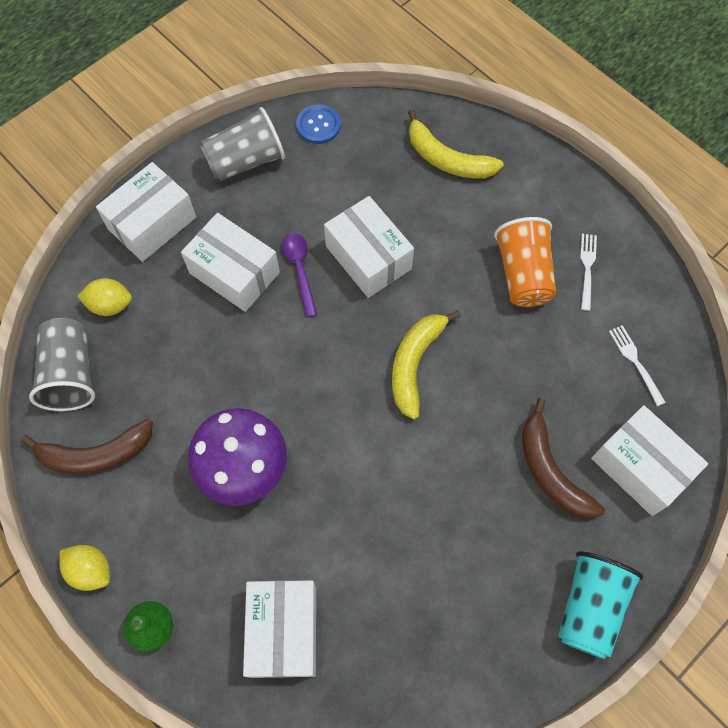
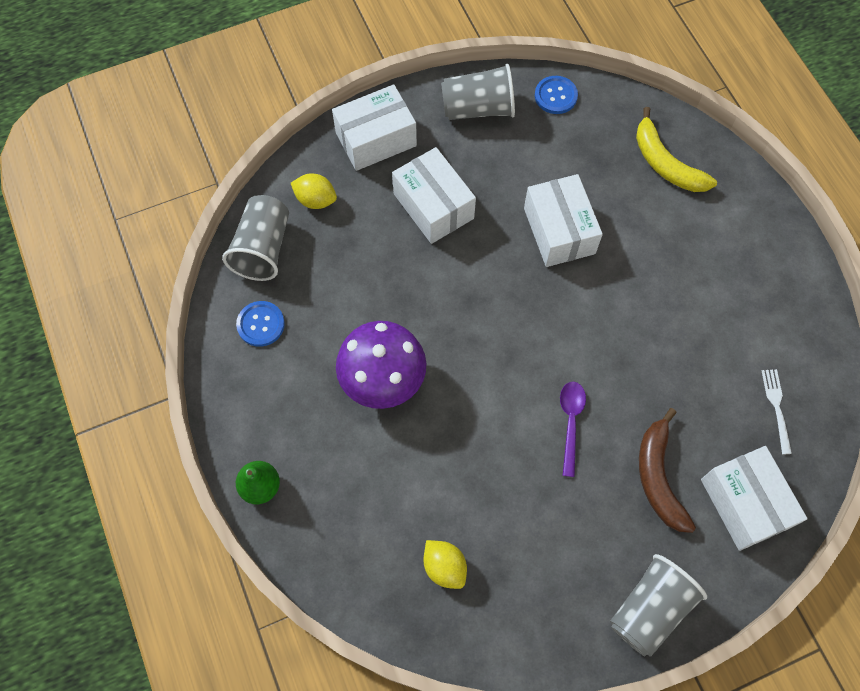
camera: 20 degrees right, 0 degrees up
brown banana [21,419,153,474] -> blue button [236,301,285,347]
yellow lemon [60,545,110,591] -> yellow lemon moved to [424,540,467,589]
white box [243,580,316,678] -> none
purple spoon [282,233,317,318] -> purple spoon moved to [560,382,586,477]
yellow banana [392,310,461,420] -> none
orange cup [494,217,556,307] -> none
turquoise cup [558,551,643,659] -> grey cup [610,554,707,657]
white fork [580,234,597,311] -> none

